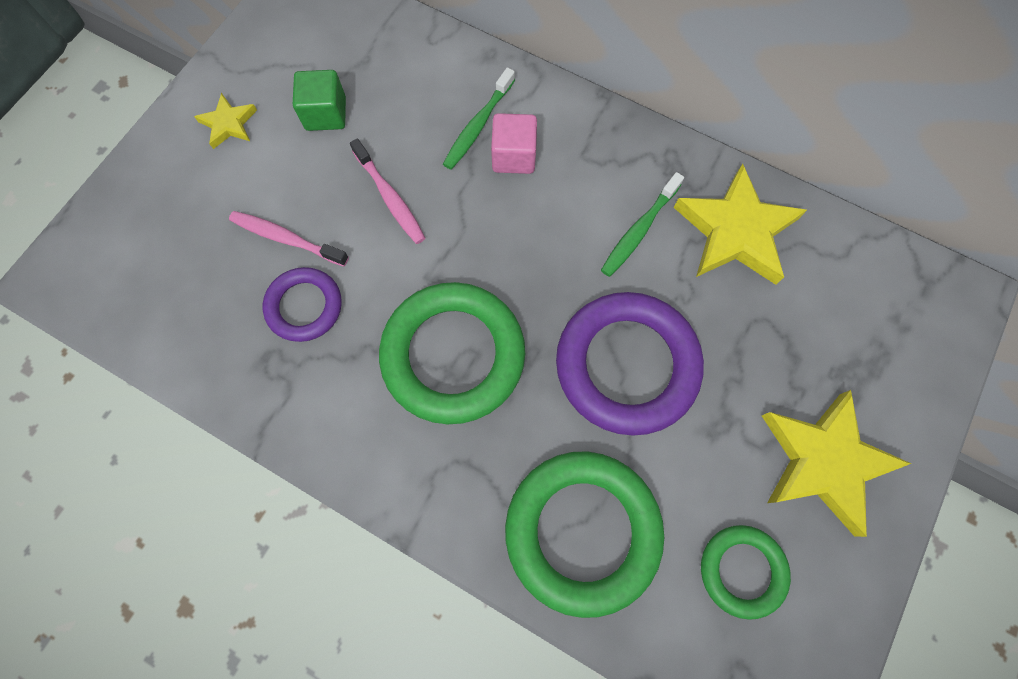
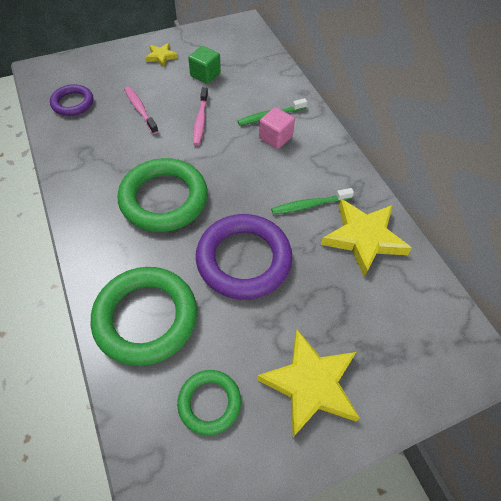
camera: 35 degrees right, 15 degrees down
purple ring [263,267,342,342] -> purple ring moved to [50,84,93,116]

